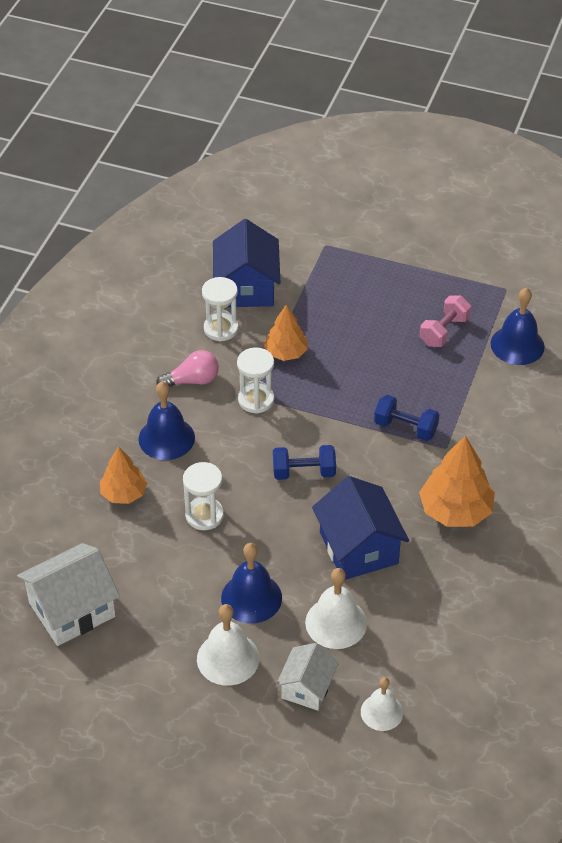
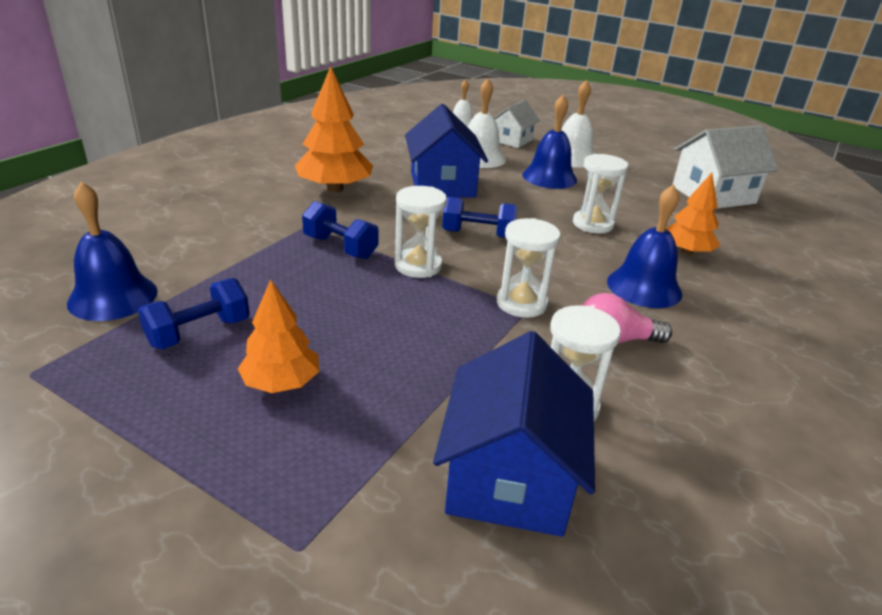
camera: 170 degrees left, 15 degrees down
orange tree [264,305,308,361] -> orange tree moved to [238,279,319,393]
pink dumbbell [420,295,471,347] -> blue dumbbell [138,278,250,349]
none -> white hourglass [395,186,447,278]

